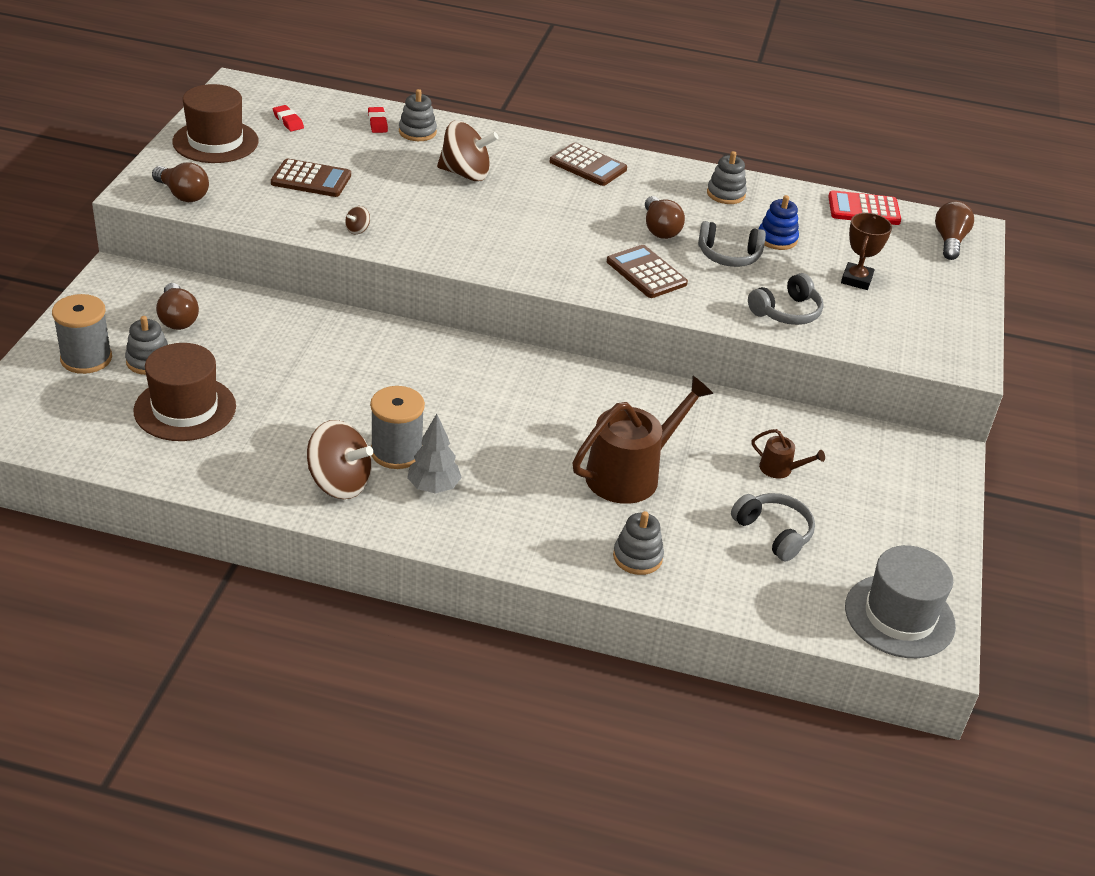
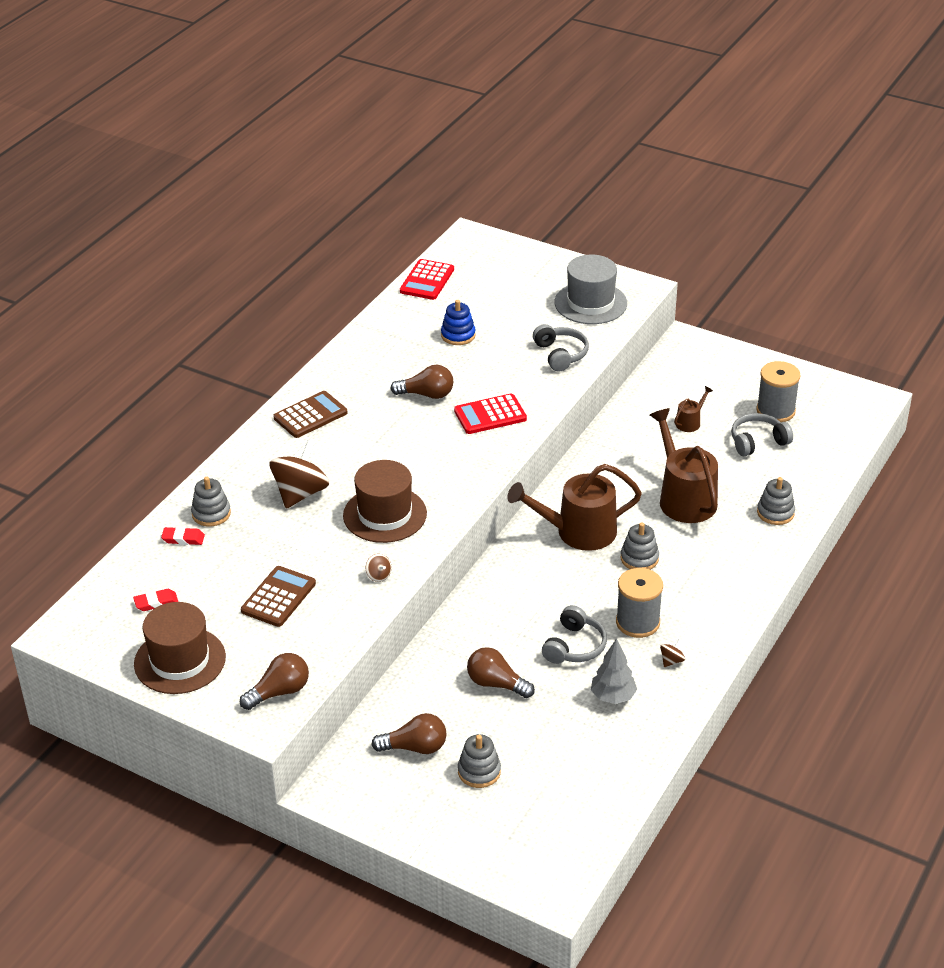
camera: 70 degrees left, 0 degrees up
grey spool [52,294,112,374] -> grey spool moved to [756,361,801,422]
brown hat [134,343,236,441] -> brown hat moved to [343,460,427,543]
brown spinning top [307,420,373,499] -> brown spinning top [660,639,685,667], size x0.42
grey tree [407,414,462,493] -> grey tree moved to [591,638,637,704]
brown calculator [607,245,688,298] -> red calculator [454,394,527,434]
grey headphones [698,221,766,267] -> grey headphones moved to [542,605,607,664]
grey stacking toy [707,151,747,204] -> grey stacking toy moved to [621,523,659,570]
brown trophy [841,213,892,290] -> none
grey hat [845,545,956,658] -> grey hat moved to [554,255,627,324]
brown light bulb [935,201,974,260] -> brown light bulb moved to [467,647,535,698]
none -> brown watering can [507,464,642,551]

